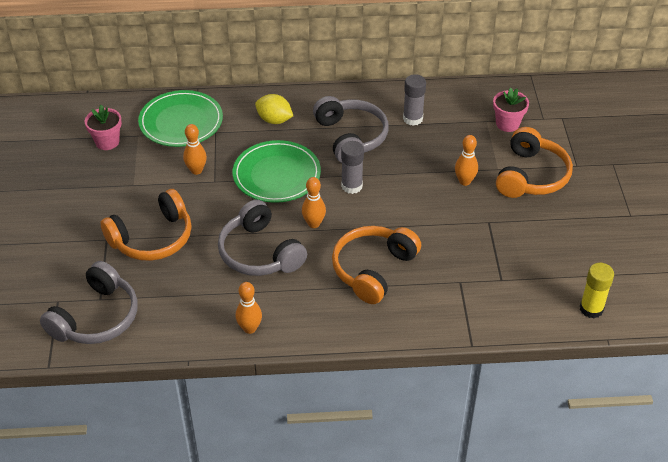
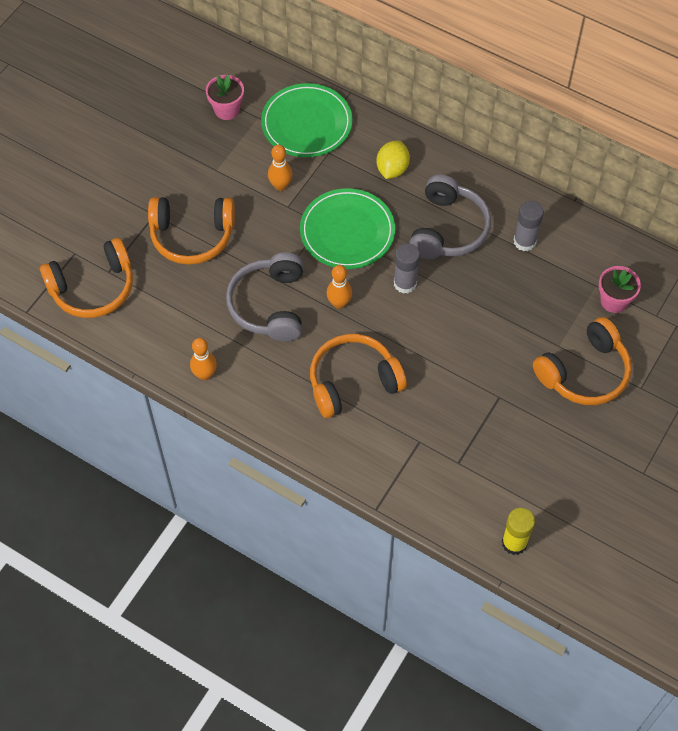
camera: 35 degrees right, 15 degrees up
grey headphones [40,261,137,344] -> orange headphones [40,238,133,318]
yellow lemon [255,94,293,124] -> yellow lemon turned 45 degrees clockwise [377,140,410,179]
orange bowling pin [455,135,478,186] -> none

